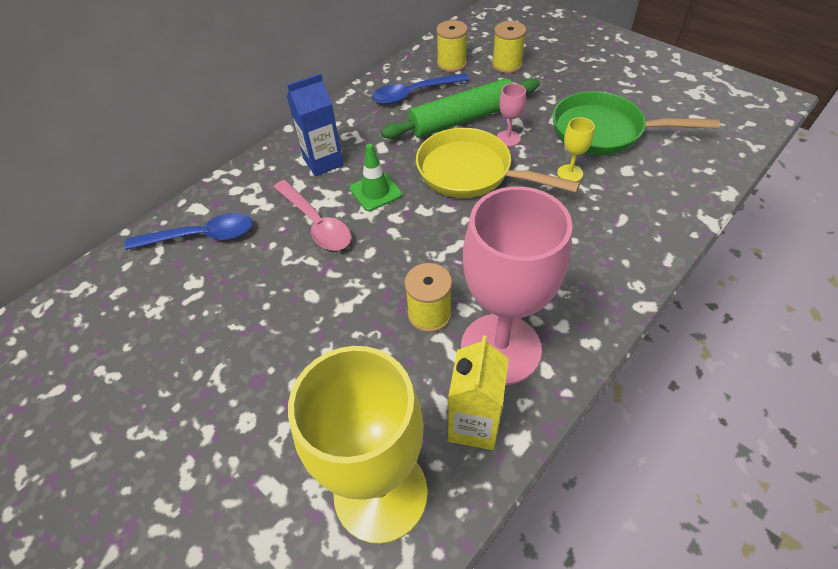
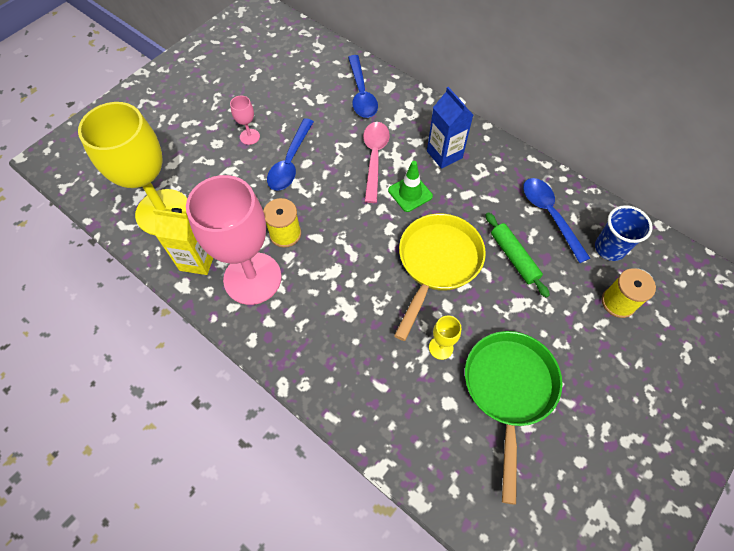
camera: 85 degrees right, 10 degrees up
pink spoon [274,180,351,251] -> pink spoon turned 135 degrees clockwise [363,122,390,203]
green rolling pin [381,78,540,139] -> green rolling pin [485,212,550,298], size x0.62
yellow spool [436,20,468,72] -> blue cup [595,205,653,261]
pink goblet [497,84,526,146] -> pink goblet moved to [230,96,260,145]
none -> blue spoon [267,118,314,191]

